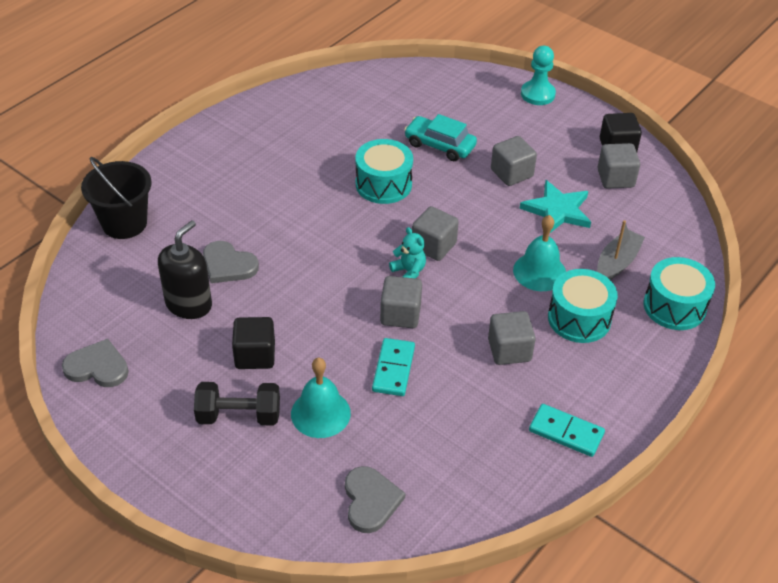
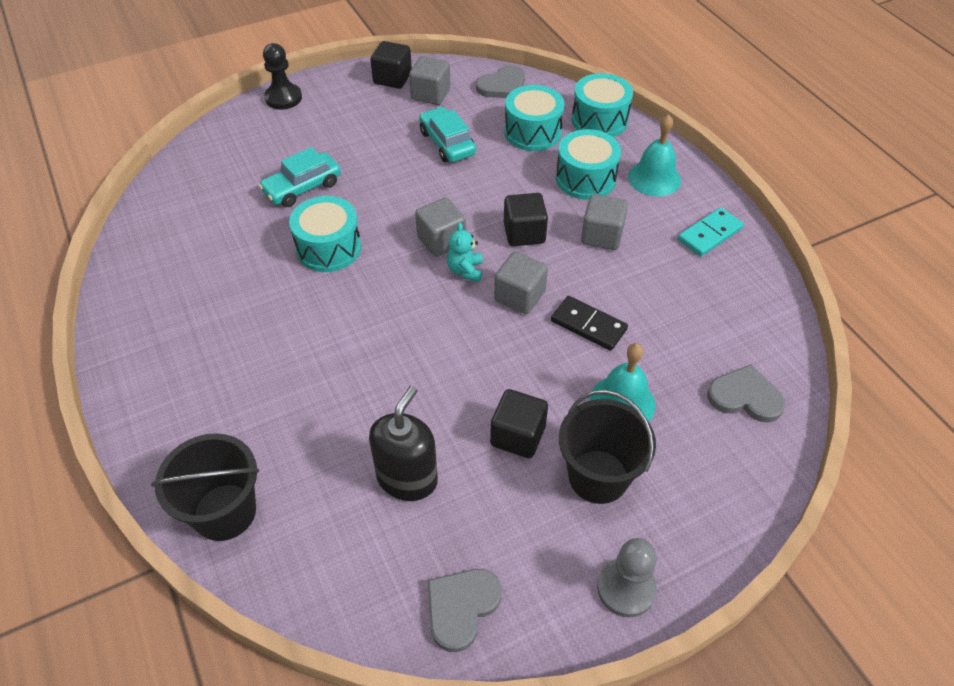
camera: 65 degrees left, 5 degrees up
black soap dispenser [158,220,212,319] -> black soap dispenser turned 60 degrees clockwise [369,386,438,501]
black dumbbell [194,382,280,426] -> black bucket [559,390,656,504]
grey heart [203,241,259,283] -> grey heart moved to [476,65,525,98]
turquoise domino [372,338,415,396] -> black domino [551,296,628,351]
turquoise teddy bear [389,227,426,279] -> turquoise teddy bear turned 75 degrees counterclockwise [447,222,483,282]
grey cube [491,136,537,186] -> none
turquoise bell [513,215,566,291] -> turquoise bell moved to [628,114,681,197]
turquoise star [519,180,591,233] -> turquoise car [419,107,476,162]
turquoise pawn [521,46,556,105] -> black pawn [263,43,302,110]
grey boat [597,220,645,280] -> turquoise drum [504,85,564,151]
none -> black cube [504,193,548,246]
none -> grey pawn [597,538,657,617]

